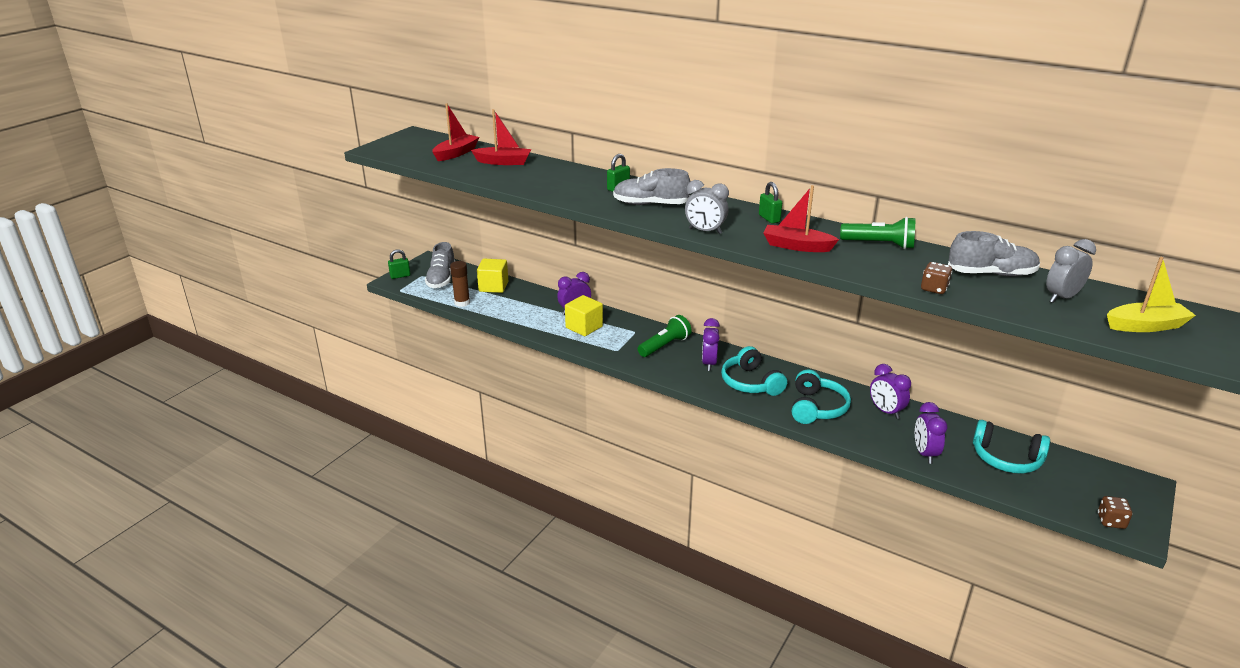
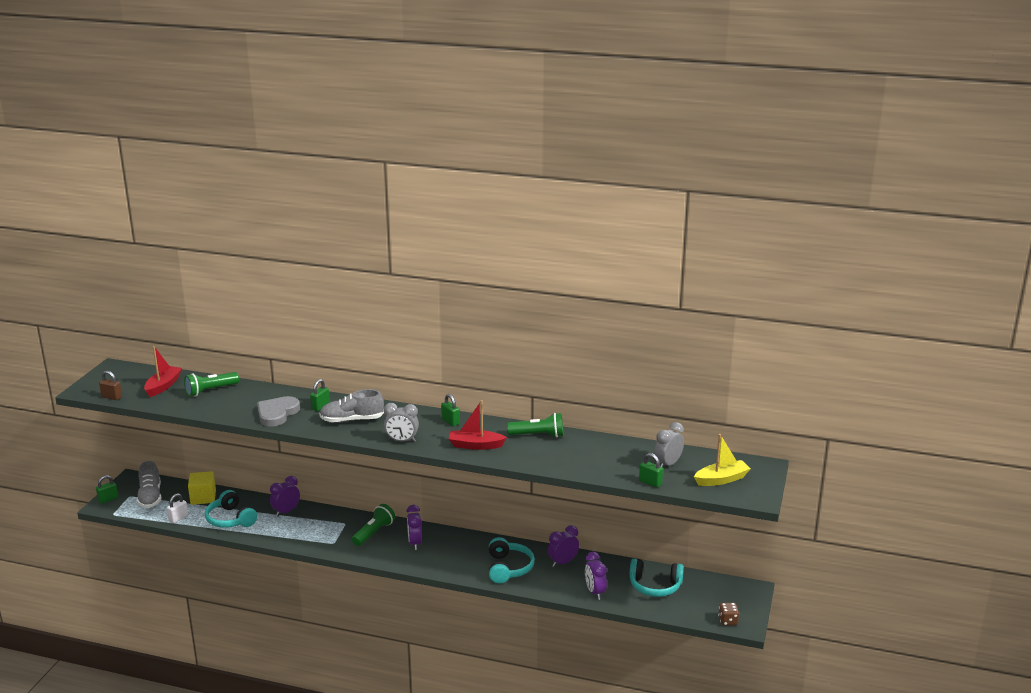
camera: 15 degrees left, 5 degrees down
brown glue stick [450,261,470,307] -> white padlock [167,493,188,523]
red boat [471,109,531,165] -> green flashlight [184,372,239,397]
yellow cube [565,295,603,336] -> none
turquoise headphones [721,346,787,396] -> turquoise headphones moved to [205,490,257,528]
purple clock [870,364,911,419] -> purple clock turned 105 degrees clockwise [548,525,579,567]
brown dice [921,262,952,294] -> none
grey shoe [948,231,1040,277] -> none
none -> brown padlock [99,371,122,400]
none -> grey heart [257,396,300,427]
none -> green padlock [639,453,663,488]

